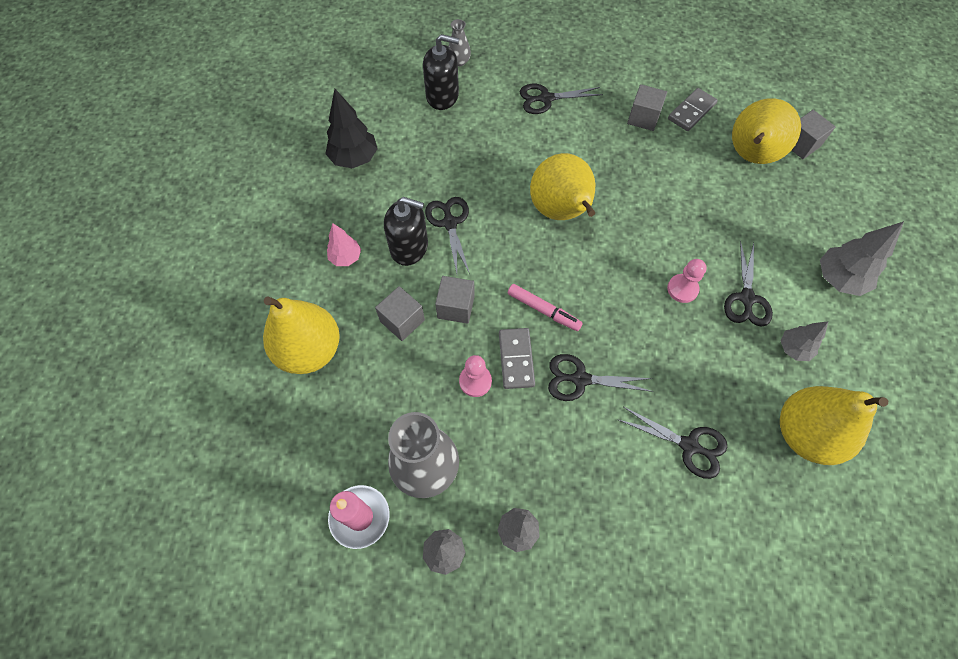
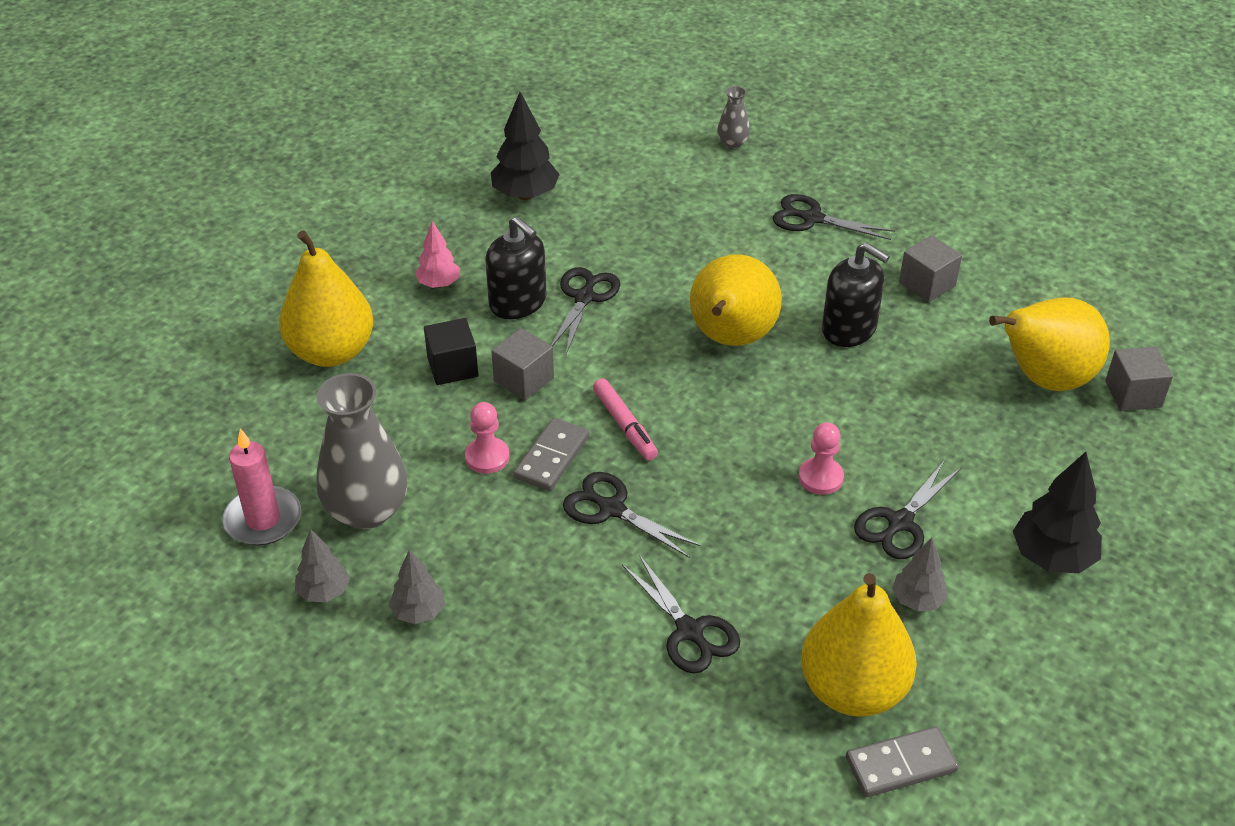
camera: 30 degrees right, 20 degrees down
grey cube [375,286,425,341] -> black cube [424,318,478,385]
black soap dispenser [423,34,459,110] -> black soap dispenser moved to [822,242,890,347]
grey domino [668,88,718,131] -> grey domino moved to [846,726,959,797]
grey tree [820,221,904,296] -> black tree [1013,452,1102,573]

